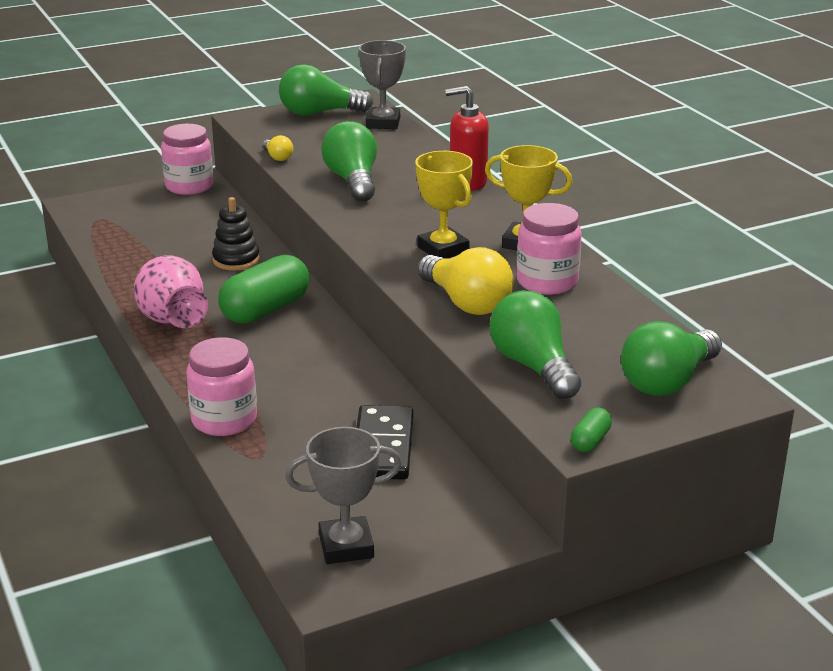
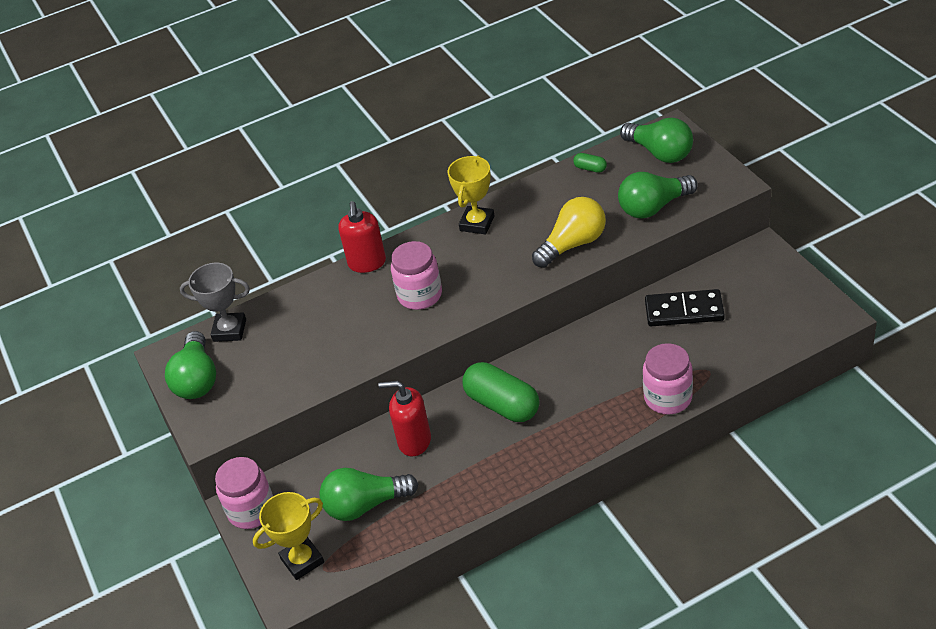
camera: 85 degrees left, 15 degrees up
pink vase [134,255,208,328] -> none
black stacking toy [212,197,260,271] -> red soap dispenser [378,381,431,456]
yellow light bulb [262,135,293,161] -> none
grey trophy [285,427,402,564] -> none
green light bulb [321,121,377,202] -> green light bulb moved to [319,468,418,521]
yellow trophy [416,151,473,258] -> yellow trophy moved to [253,492,324,580]
pink jar [517,203,582,295] -> pink jar moved to [391,241,442,310]
green capsule [571,408,612,452] -> green capsule moved to [573,153,607,173]

